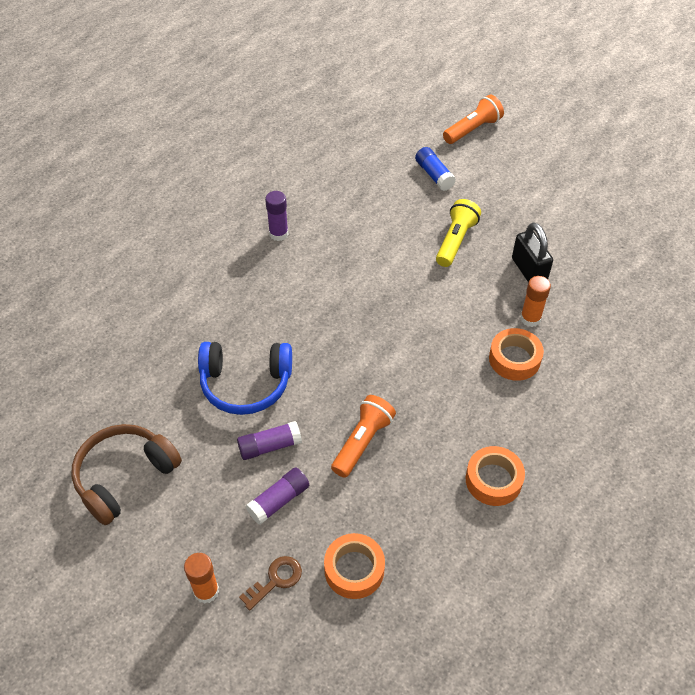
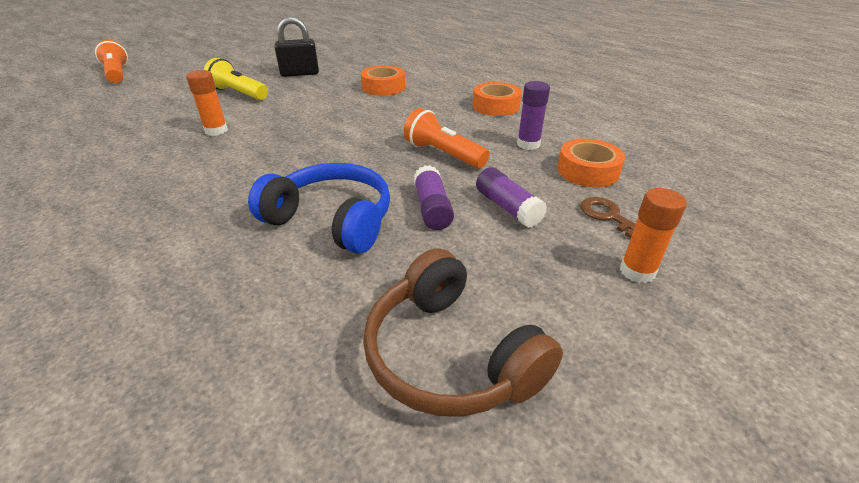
camera: 80 degrees left, 15 degrees down
blue headphones [198,342,292,415] -> blue headphones turned 75 degrees counterclockwise [248,163,390,254]
purple glue stick [265,191,289,241] -> purple glue stick moved to [517,81,550,150]
blue glue stick [415,147,456,191] -> none
orange glue stick [520,276,551,327] -> orange glue stick moved to [186,70,228,136]

